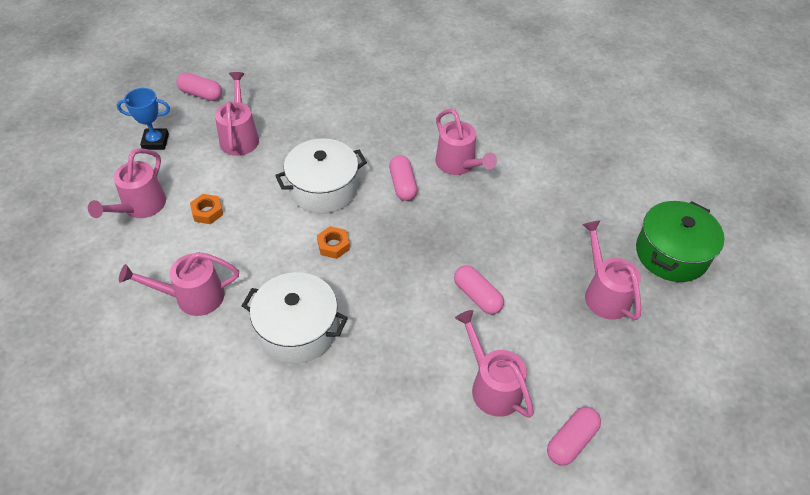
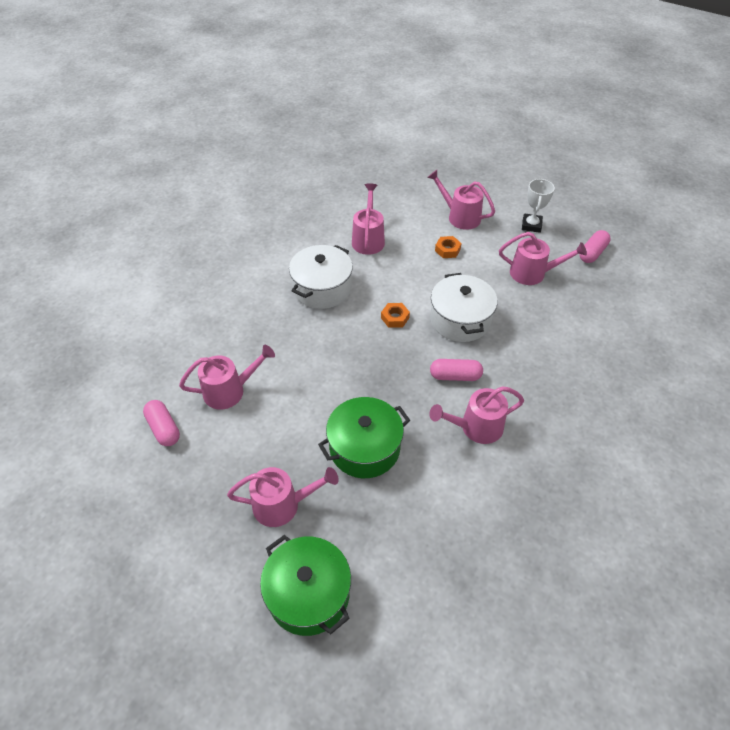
camera: 105 degrees right, 0 degrees up
blue trophy [117,88,170,150] -> white trophy [522,179,555,233]
pink capsule [454,265,504,314] -> none
none -> green pot [318,397,410,478]

